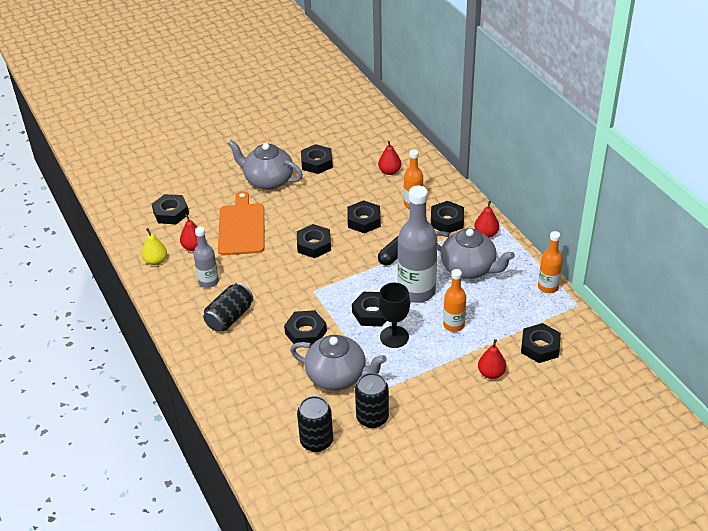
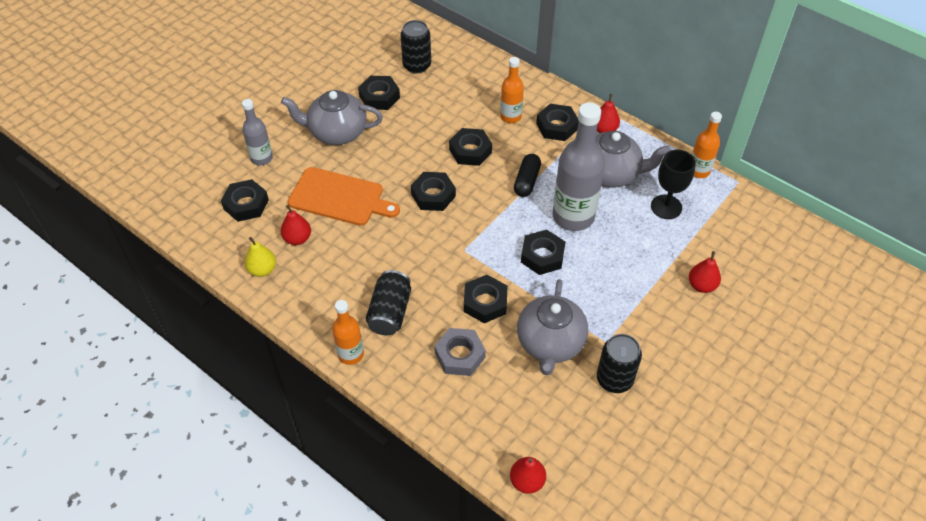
camera: 25 degrees left, 10 degrees up
grey bottle [194,227,219,288] -> grey bottle moved to [242,99,273,165]
orange cutting board [218,191,264,255] -> orange cutting board turned 135 degrees clockwise [288,167,400,226]
grey teapot [290,335,387,391] -> grey teapot turned 105 degrees clockwise [517,279,588,375]
black can [297,396,333,452] -> black can moved to [400,20,431,74]
red pear [378,141,401,175] -> red pear moved to [510,457,546,494]
black goblet [378,283,410,348] -> black goblet moved to [651,150,696,219]
orange bottle [443,269,466,332] -> orange bottle moved to [332,300,364,365]
black nut [521,323,561,363] -> none
none -> grey nut [434,328,486,376]

